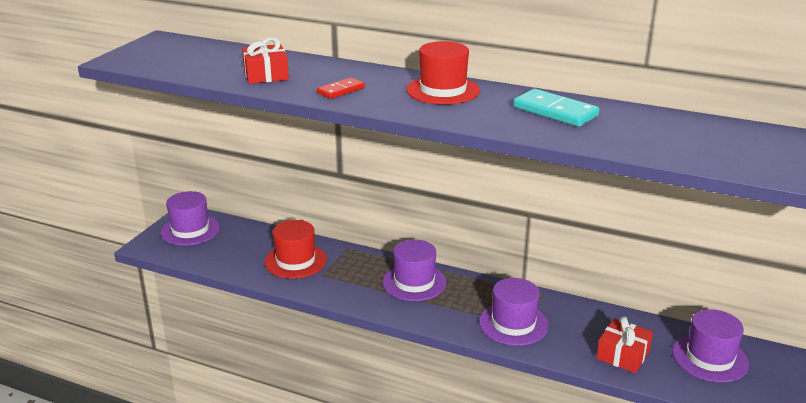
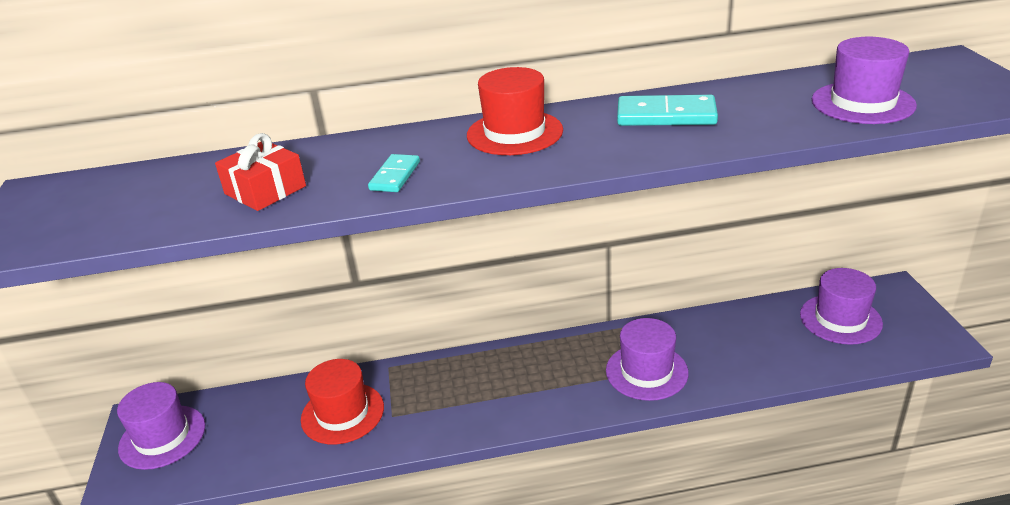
camera: 30 degrees left, 5 degrees up
red domino [317,77,365,99] -> turquoise domino [368,154,420,192]
purple hat [382,240,447,301] -> purple hat moved to [812,37,917,124]
red gift [596,317,653,373] -> none

